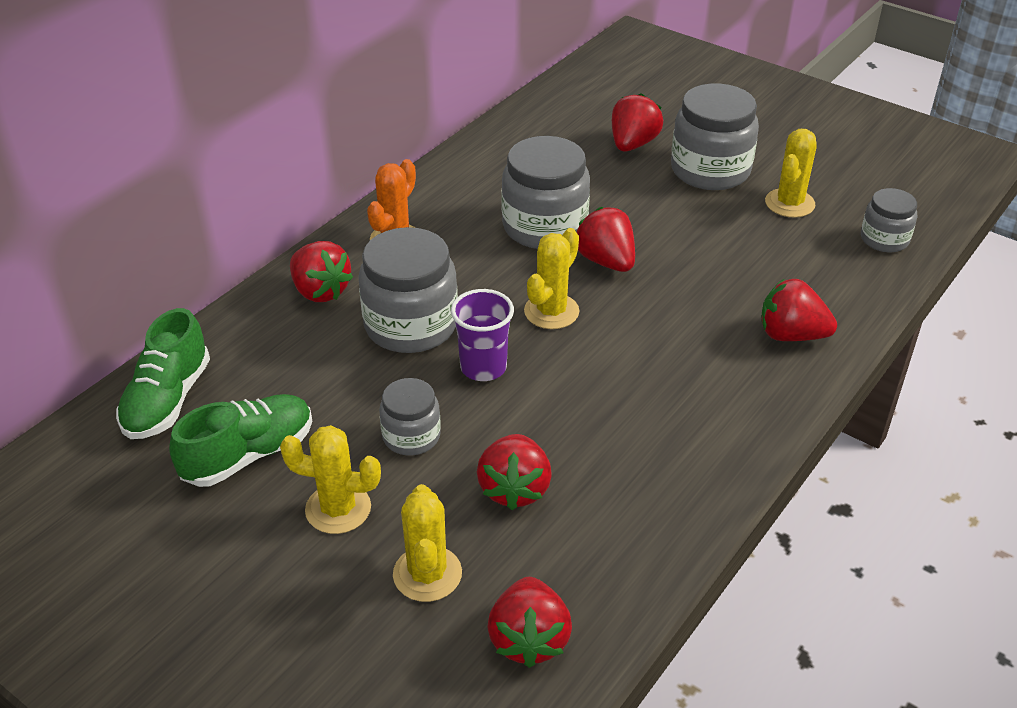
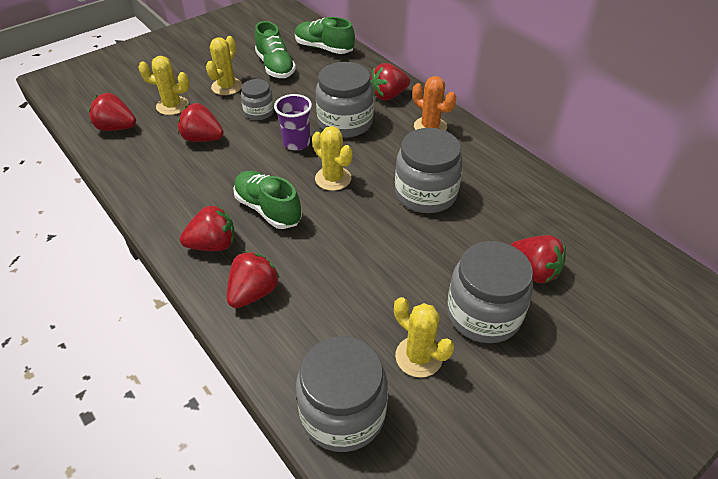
camera: 105 degrees right, 5 degrees up
red strawberry [577,207,635,272] -> red strawberry moved to [180,205,235,251]
grey jar [861,188,917,252] -> grey jar [296,336,388,452], size x1.78
none -> green shoe [233,171,302,229]

